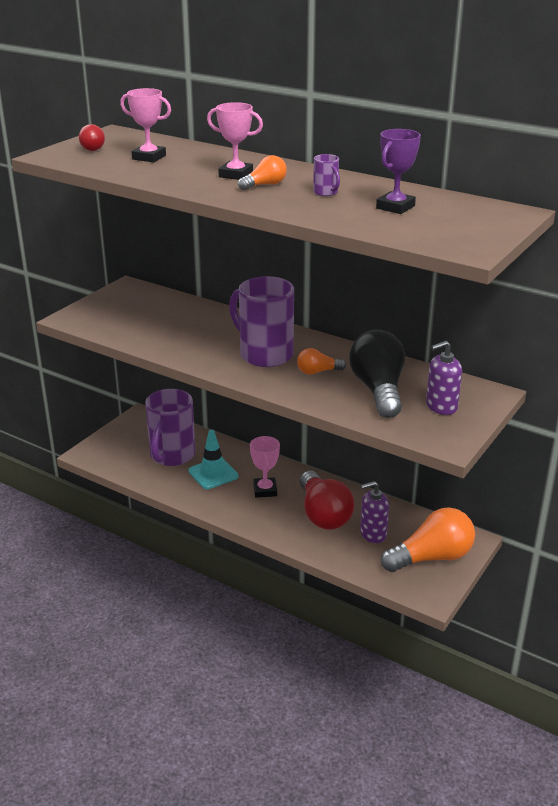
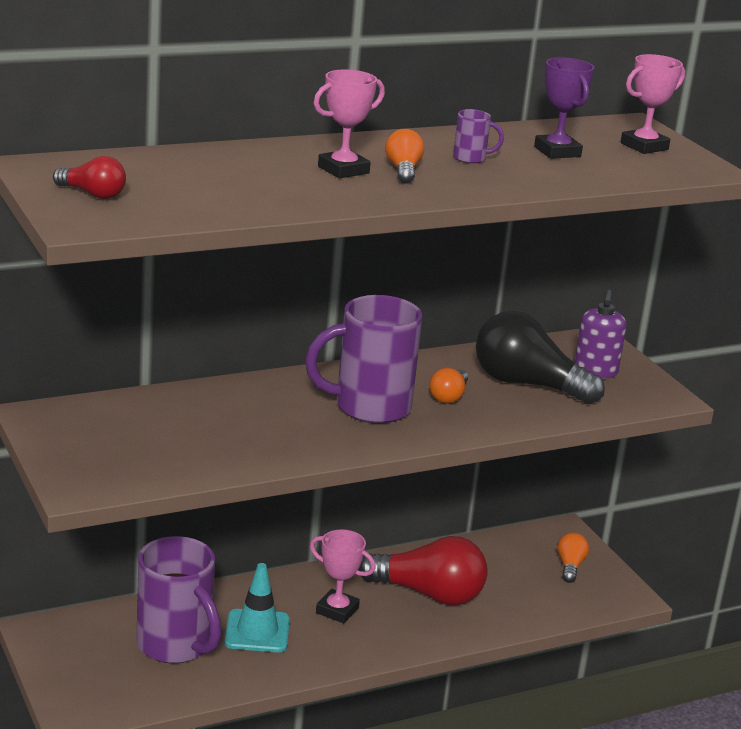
camera: 60 degrees left, 5 degrees down
pink trophy [120,88,171,162] -> pink trophy moved to [621,54,685,154]
purple soap dispenser [360,481,389,543] -> none
orange light bulb [381,507,475,572] -> orange light bulb [557,532,589,583], size x0.49

